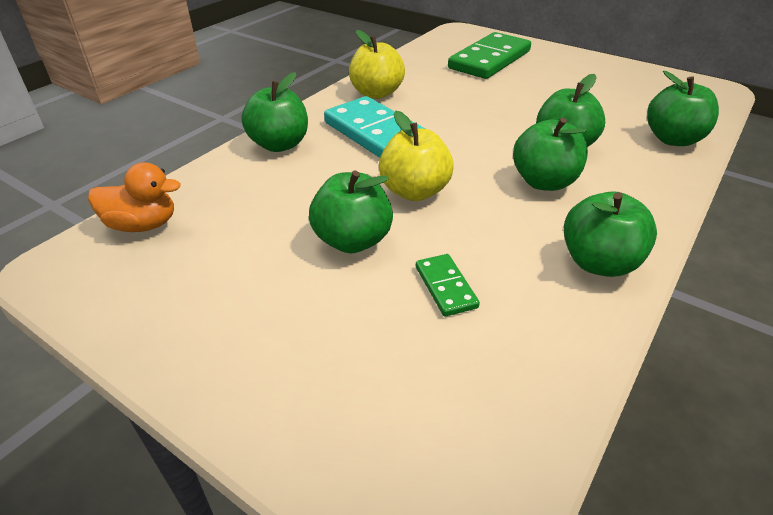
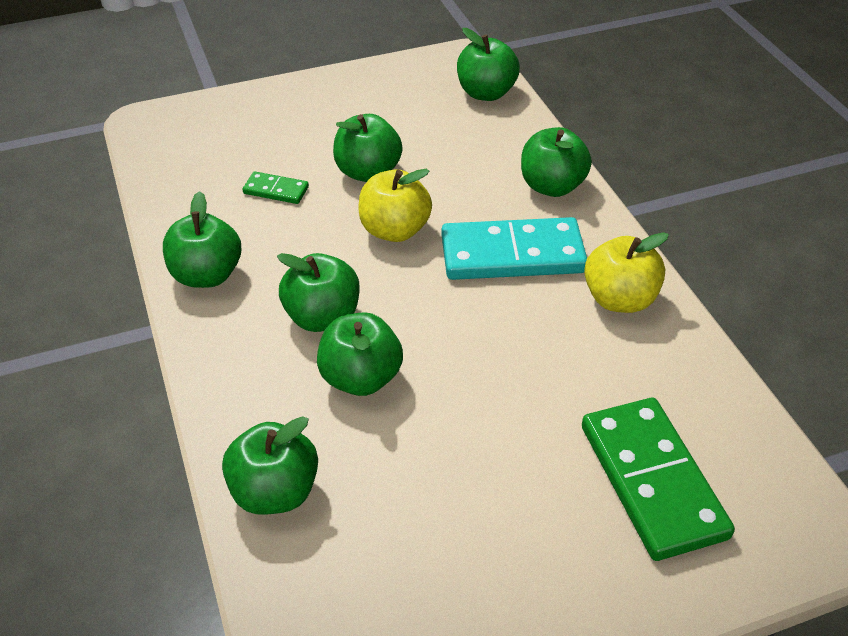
camera: 125 degrees right, 5 degrees up
orange duck [88,162,181,232] -> green apple [457,28,520,101]

